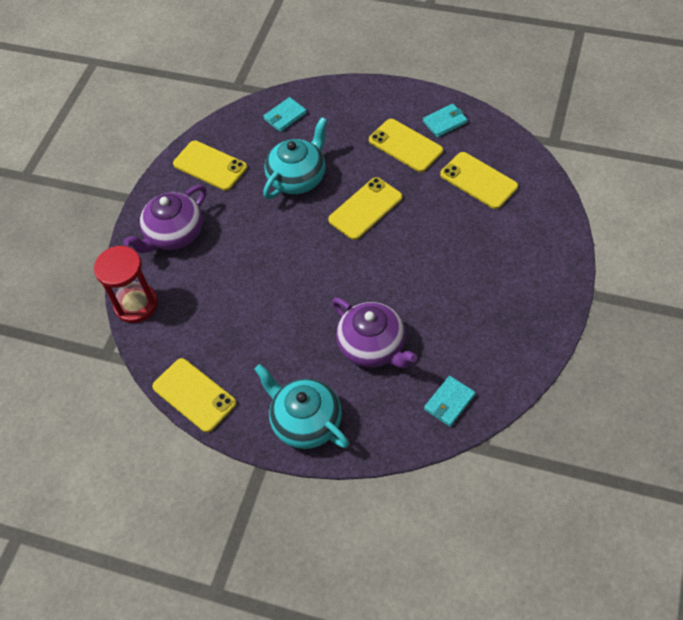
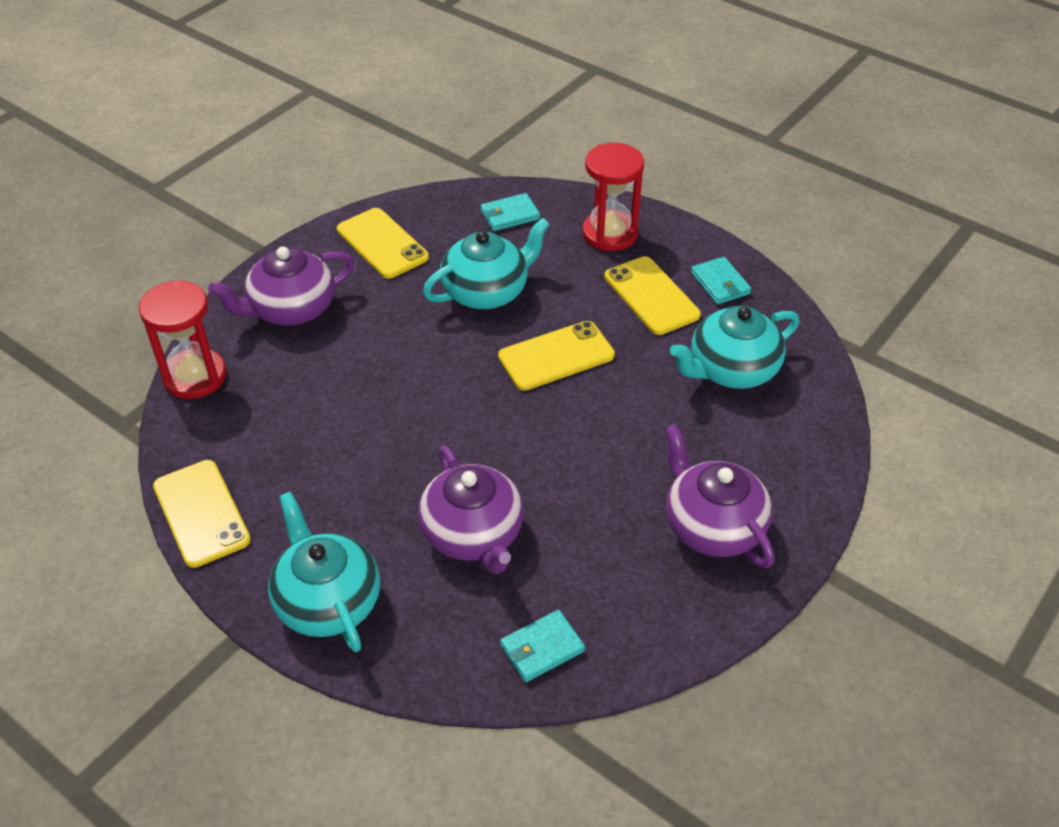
camera: 15 degrees right, 10 degrees down
turquoise wallet [423,104,468,138] -> turquoise wallet turned 75 degrees clockwise [691,257,751,305]
yellow phone [440,152,518,209] -> turquoise teapot [670,306,799,389]
none -> red hourglass [582,143,644,251]
none -> purple teapot [665,423,775,568]

